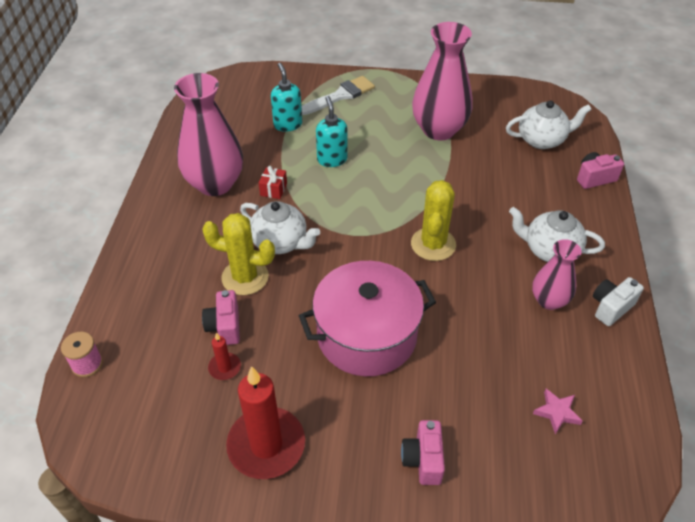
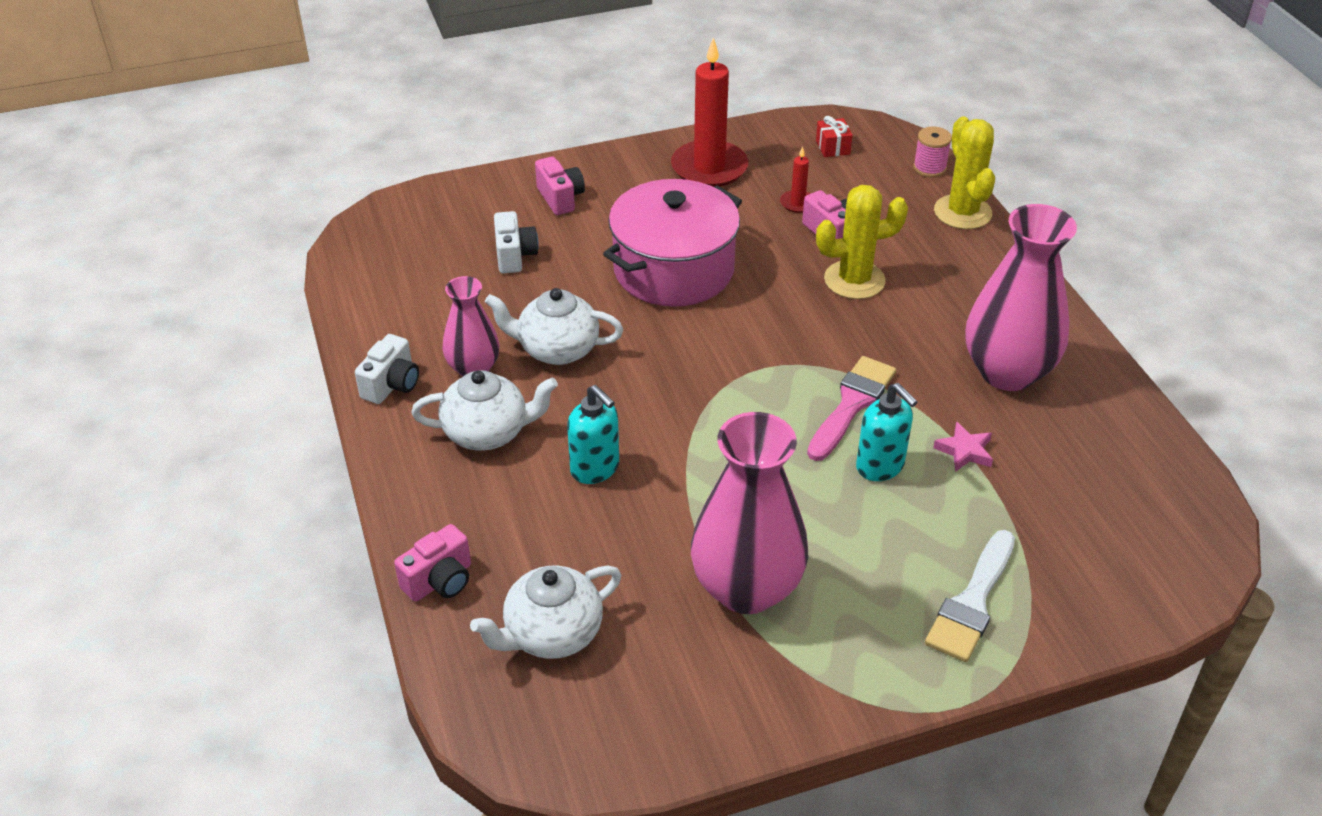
camera: 155 degrees right, 5 degrees down
white teapot [240,201,320,254] -> white teapot moved to [485,288,623,365]
red gift [259,166,287,199] -> red gift moved to [816,116,853,157]
turquoise soap dispenser [271,63,302,132] -> turquoise soap dispenser moved to [567,385,619,484]
yellow cactus [411,180,456,261] -> yellow cactus moved to [934,116,995,229]
pink star [533,389,583,434] -> pink star moved to [933,422,993,472]
none -> white camera [494,211,539,273]
none -> pink brush [807,356,896,461]

